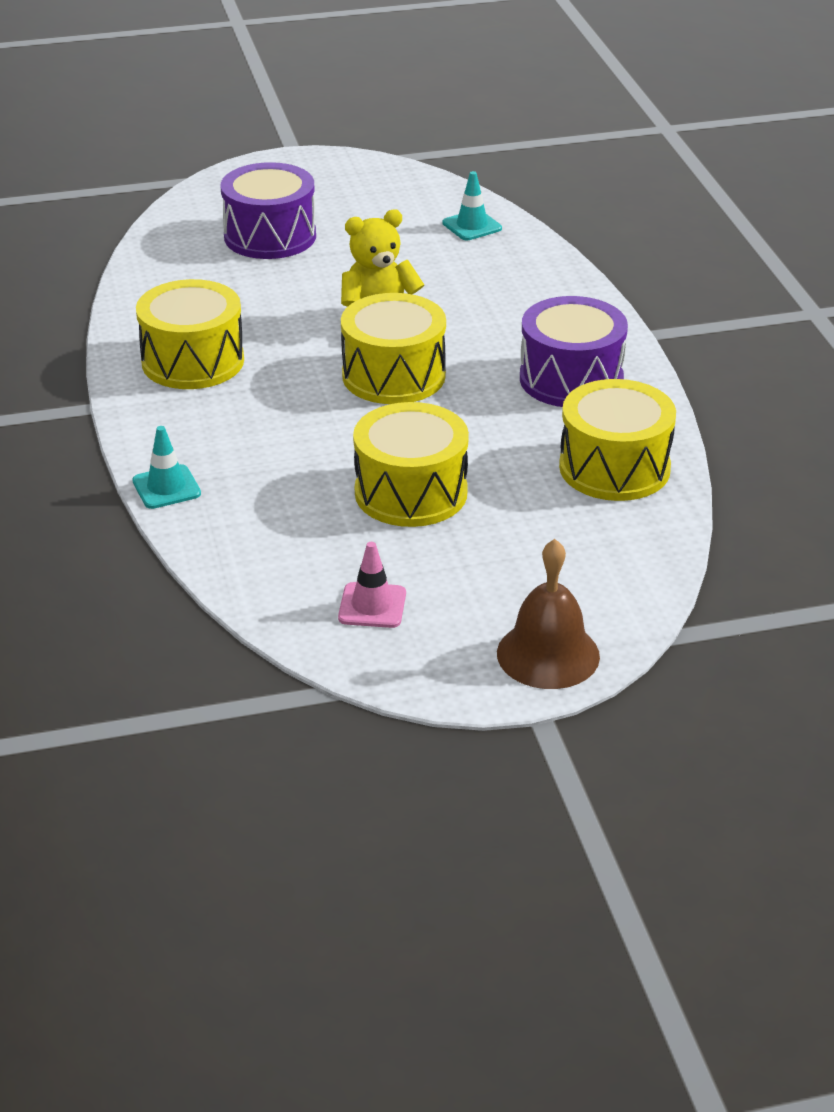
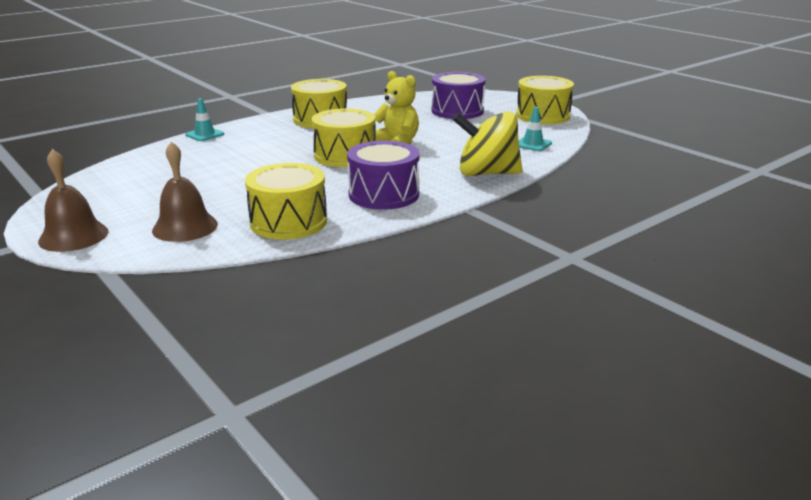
camera: 65 degrees right, 10 degrees down
pink traffic cone [338,542,406,628] -> none
yellow drum [353,402,469,527] -> yellow drum moved to [516,76,574,124]
none -> brown bell [152,141,218,242]
none -> yellow spinning top [453,111,523,176]

